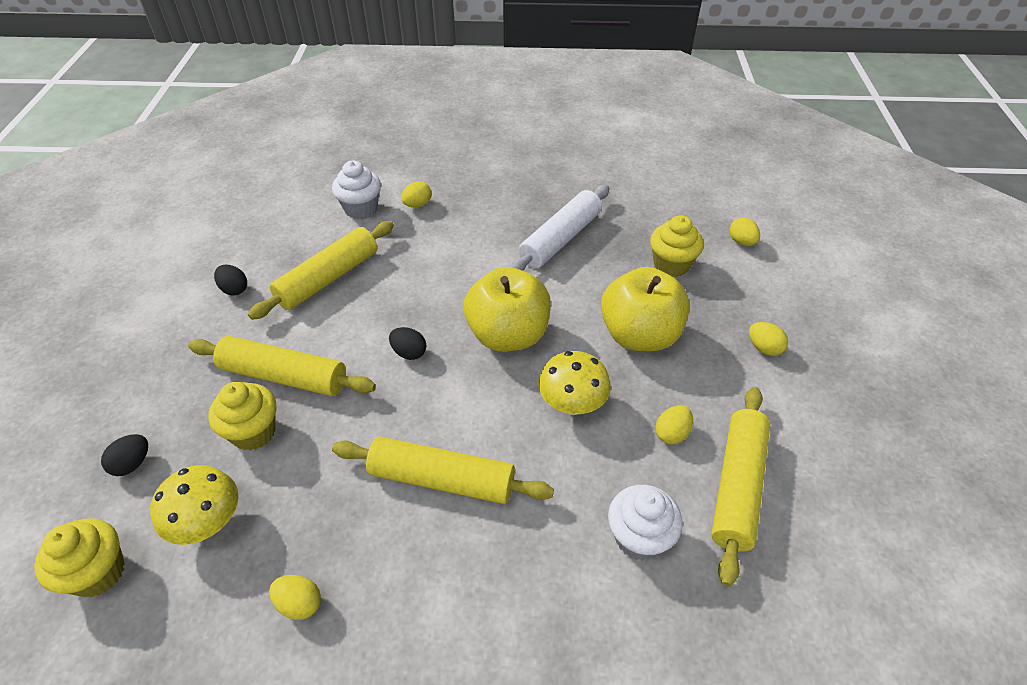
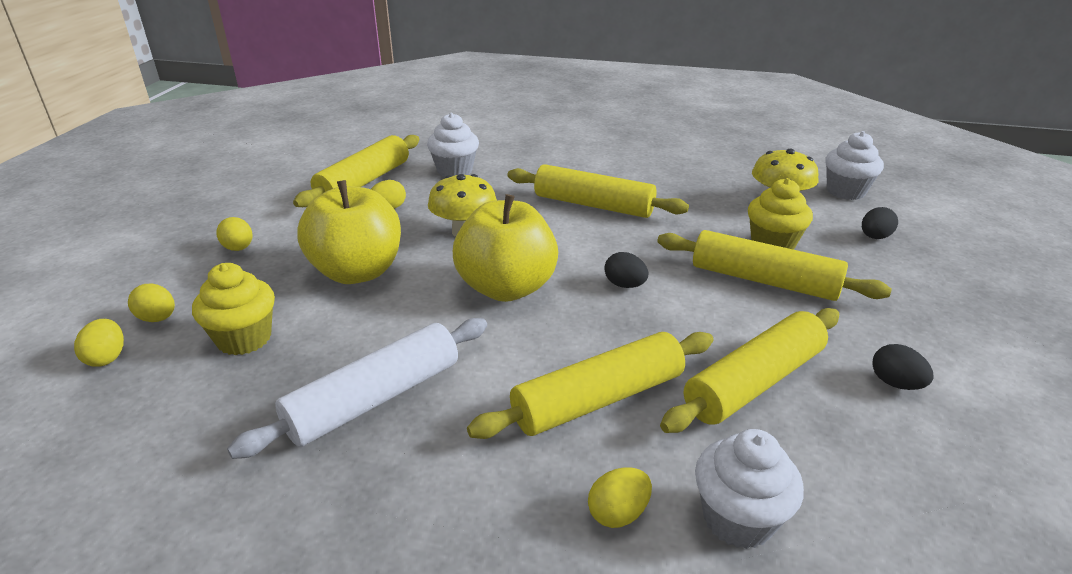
camera: 170 degrees left, 15 degrees down
yellow cupcake [34,518,125,597] -> white cupcake [826,131,884,200]
yellow egg [269,575,321,620] -> yellow egg moved to [128,284,175,322]
none -> yellow rolling pin [467,332,713,439]

